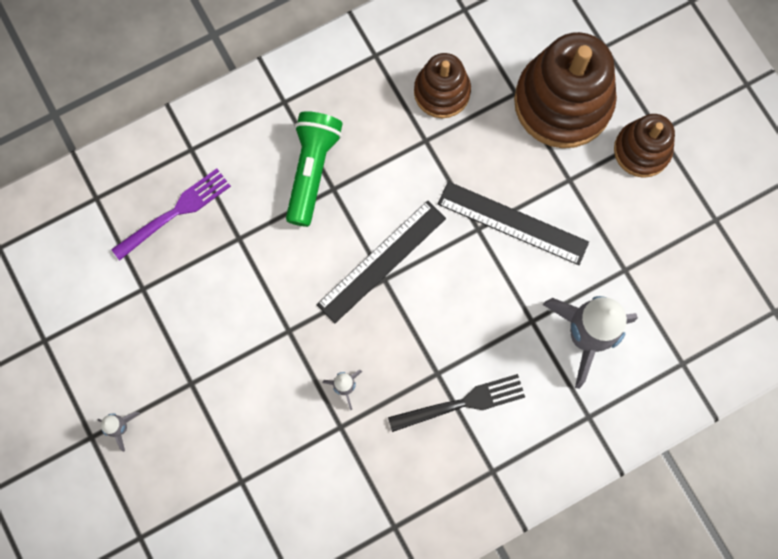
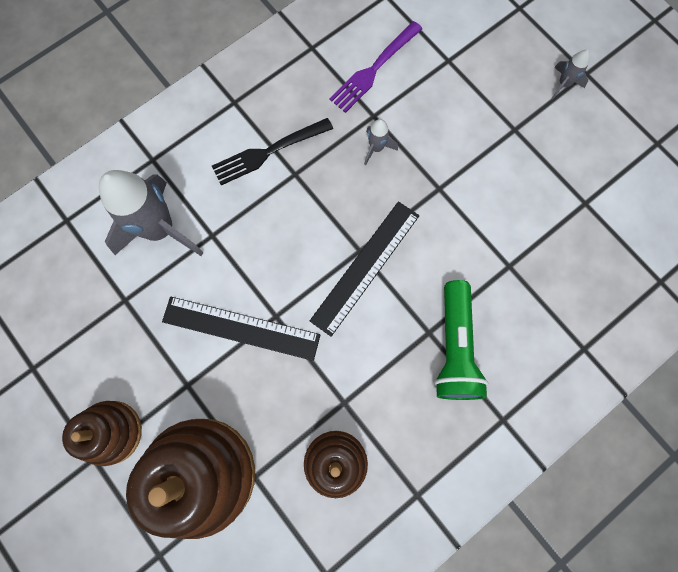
camera: 170 degrees right, 0 degrees up
purple fork [111,169,231,260] -> purple fork moved to [329,21,422,113]

